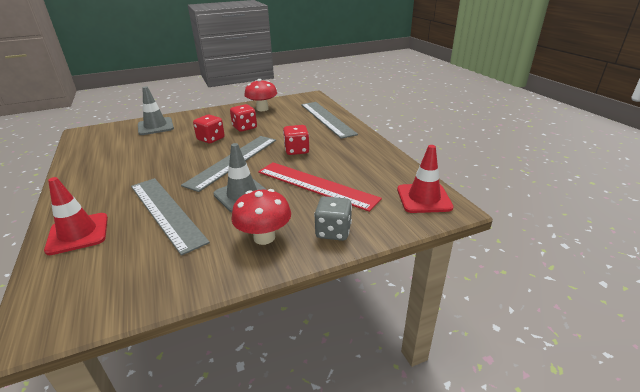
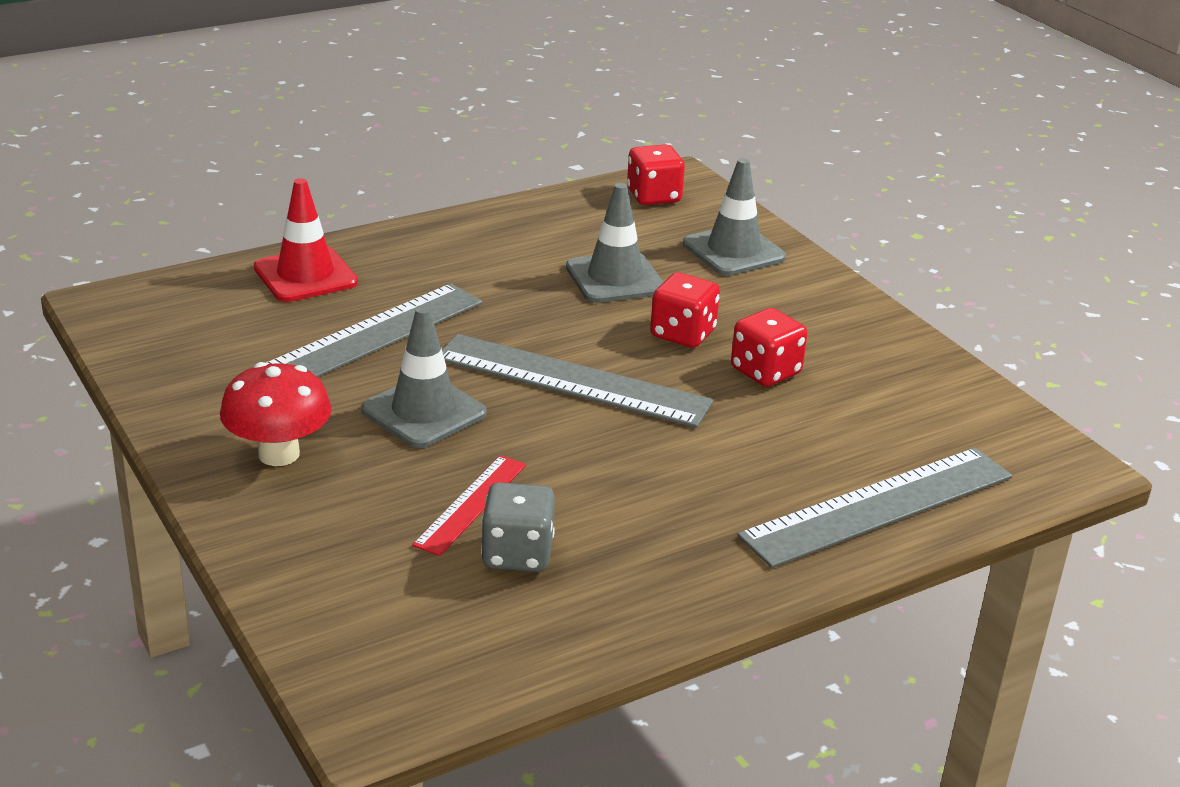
camera: 80 degrees right, 0 degrees up
red mushroom [244,79,277,111] -> none
red ruler [258,162,382,212] -> red ruler [412,455,526,556], size x0.55
red dice [283,125,309,155] -> red dice moved to [627,144,685,205]
grey dice [314,196,352,241] -> grey dice moved to [481,482,555,572]
red traffic cone [397,145,454,213] -> none
none -> grey traffic cone [566,183,663,303]

